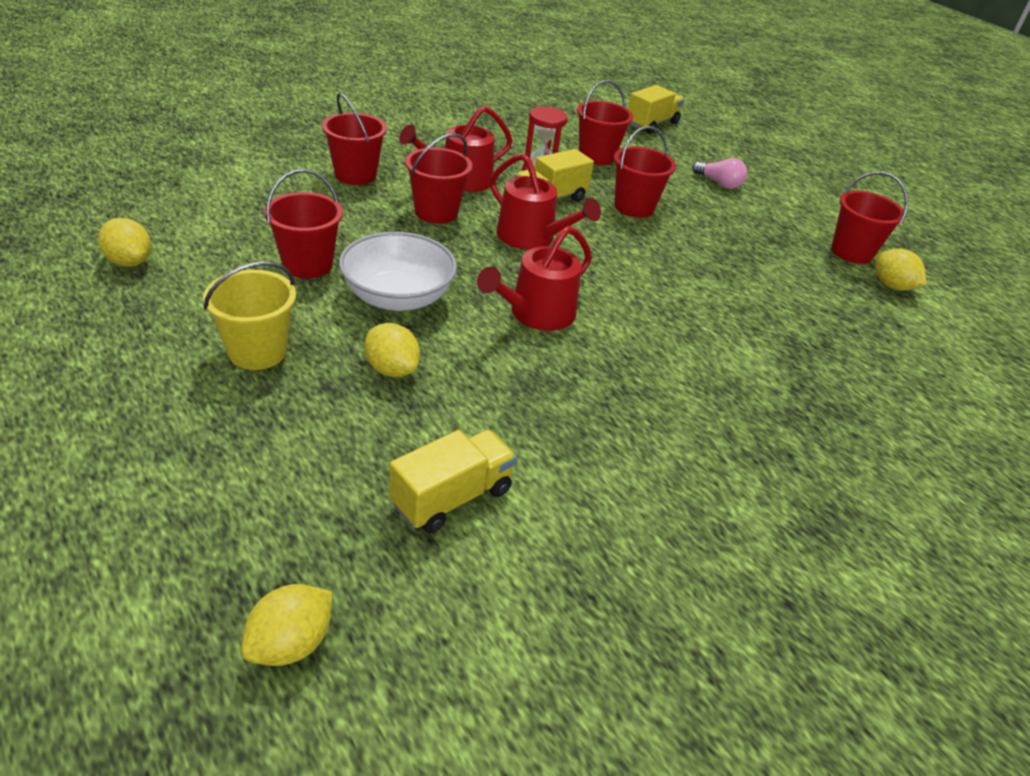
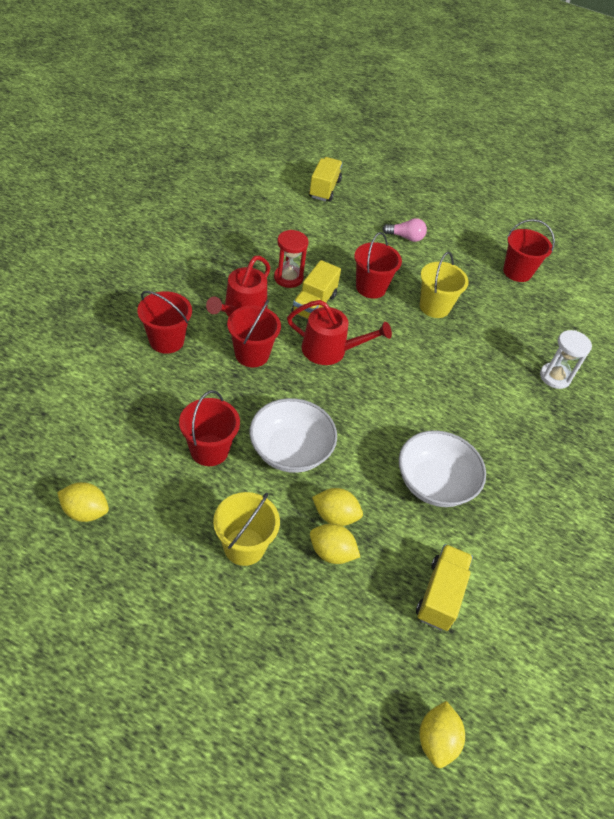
camera: 30 degrees left, 10 degrees up
red watering can [477,226,592,331] -> none
red bucket [577,80,633,165] -> none
yellow lemon [875,248,926,291] -> yellow lemon moved to [310,524,360,564]
none -> white bowl [399,430,486,507]
none -> yellow bucket [420,252,469,318]
none -> white hourglass [540,330,592,389]

